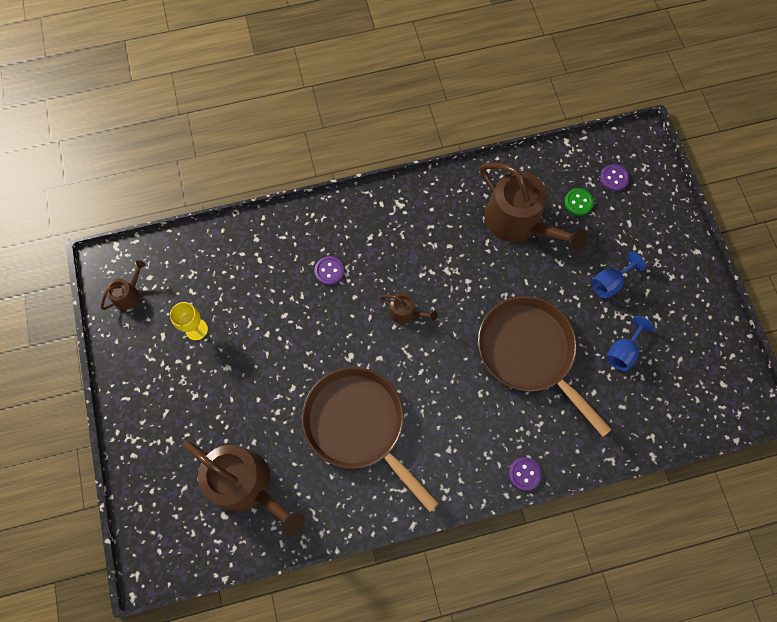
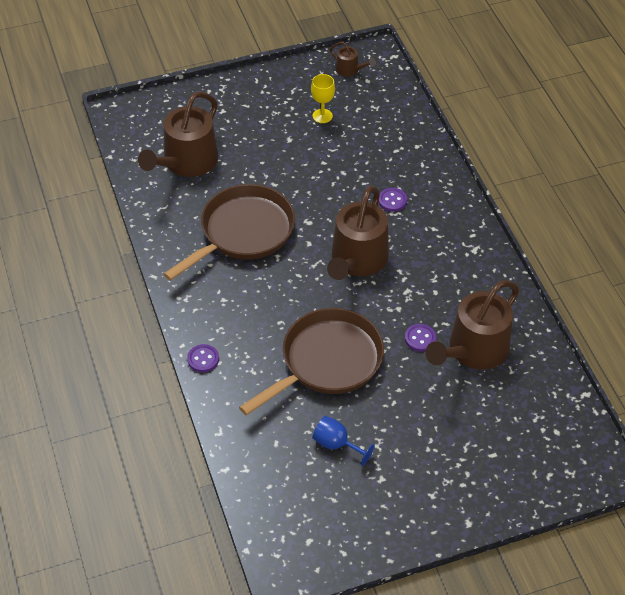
camera: 85 degrees right, 20 degrees down
brown watering can [380,293,438,324] -> brown watering can [327,186,389,280], size x2.20
green button [564,188,594,216] -> none
blue goblet [591,252,645,299] -> none
purple button [600,164,629,191] -> purple button moved to [405,324,436,351]

